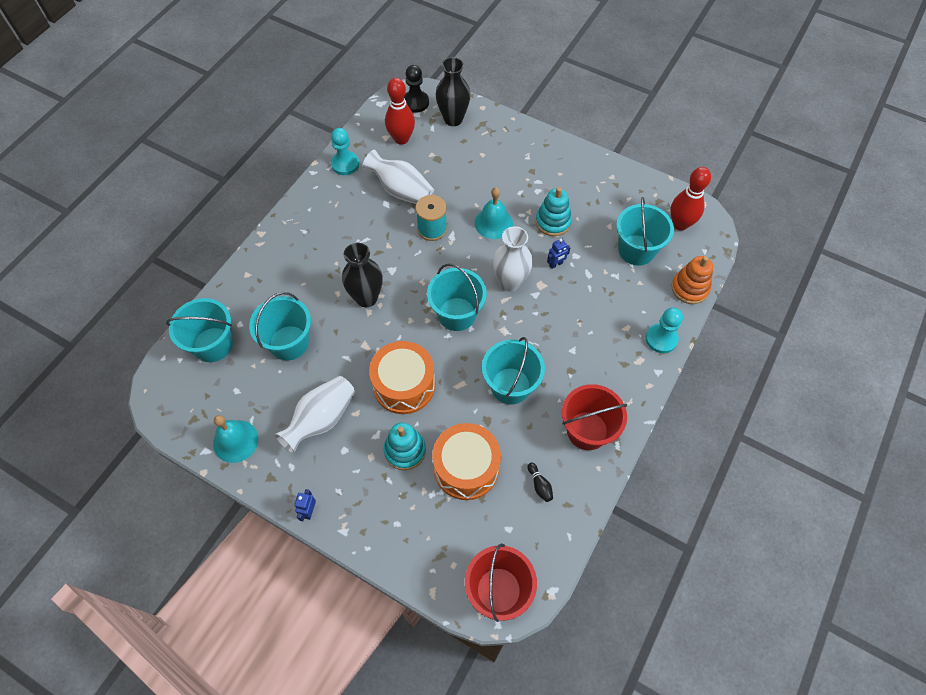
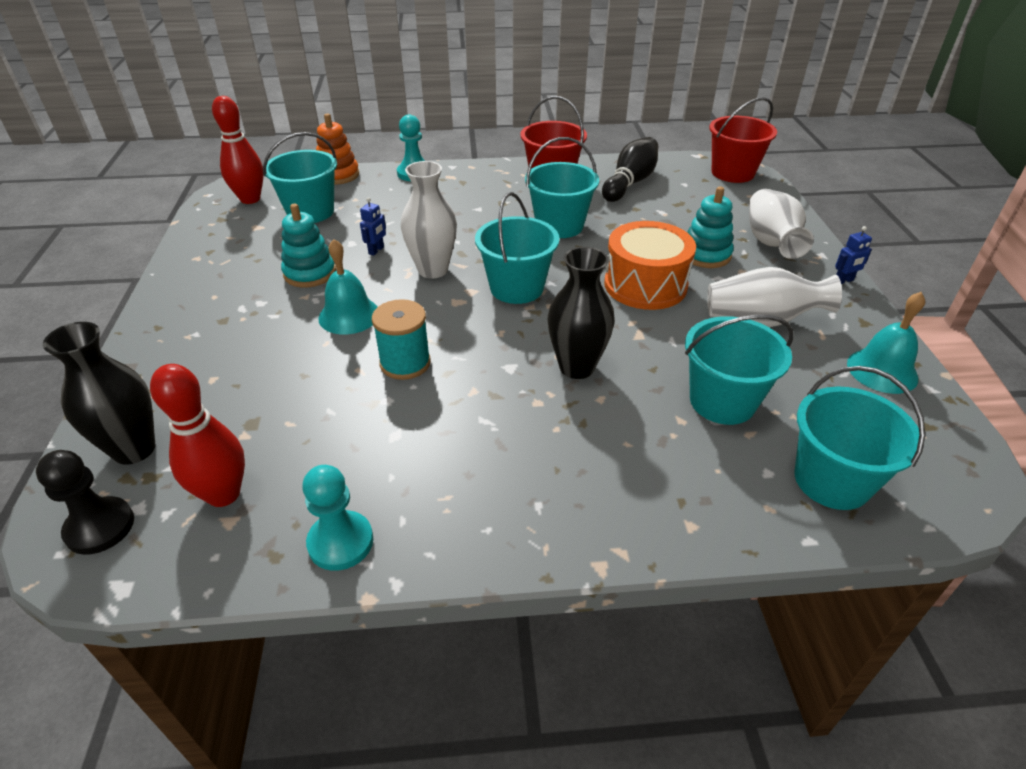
camera: 125 degrees left, 20 degrees down
white vase [363,150,435,204] -> white vase moved to [749,189,814,259]
orange drum [432,423,501,500] -> none
black bowling pin [527,463,553,502] -> black bowling pin [602,137,658,202], size x2.25
blue robot [547,239,571,269] -> blue robot turned 90 degrees clockwise [360,197,386,256]

